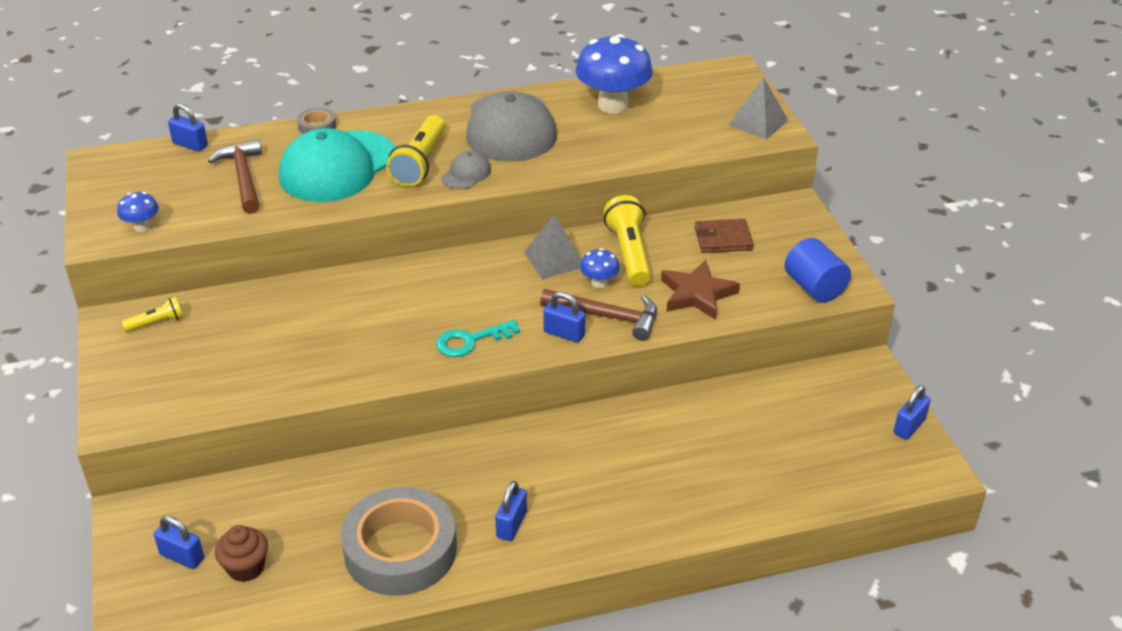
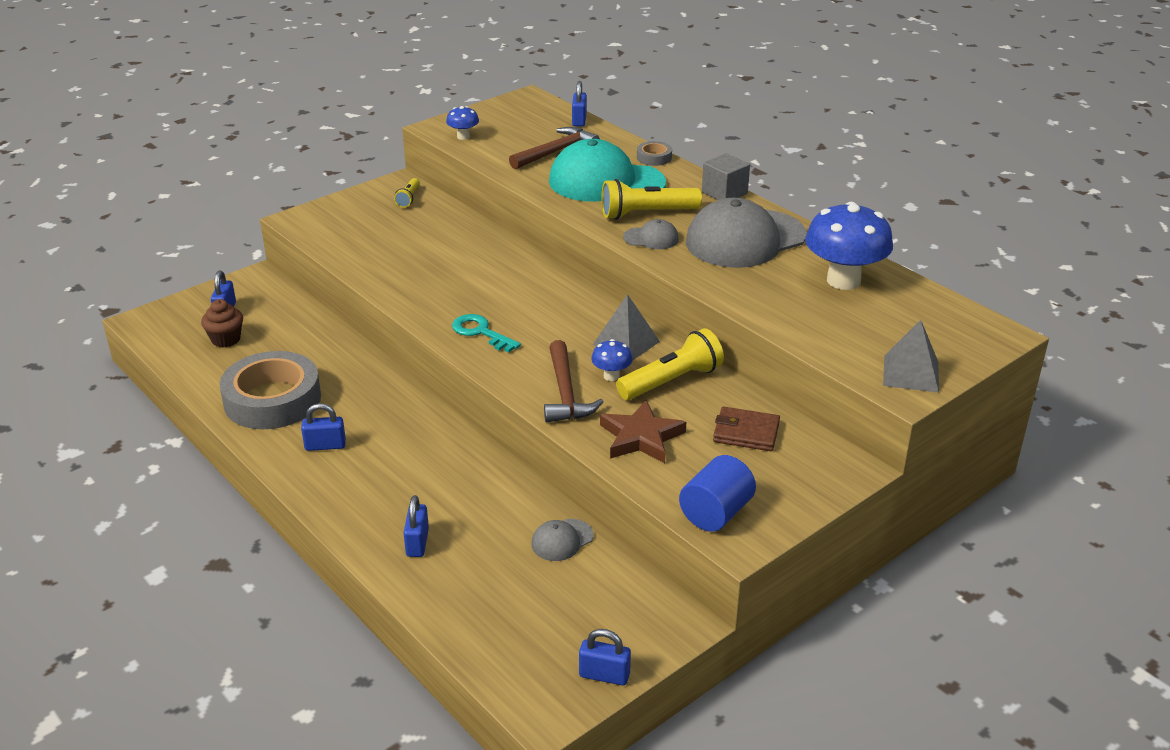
camera: 65 degrees right, 5 degrees down
yellow flashlight [122,297,183,332] -> yellow flashlight turned 60 degrees clockwise [394,178,420,208]
blue padlock [543,292,586,343] -> blue padlock moved to [404,495,429,557]
brown wallet [695,219,754,253] -> brown wallet turned 45 degrees counterclockwise [713,407,780,451]
none -> grey cap [531,519,593,561]
none -> grey cube [702,153,750,200]

